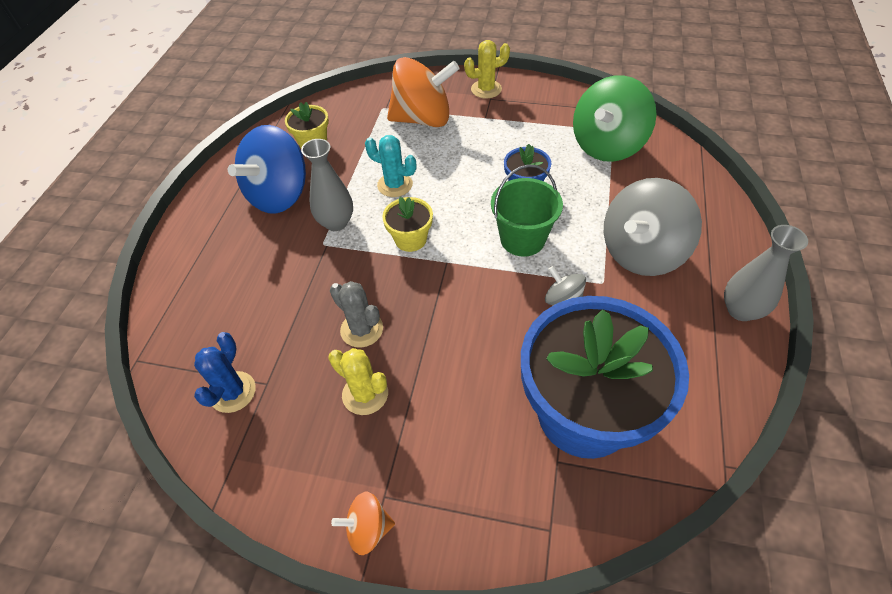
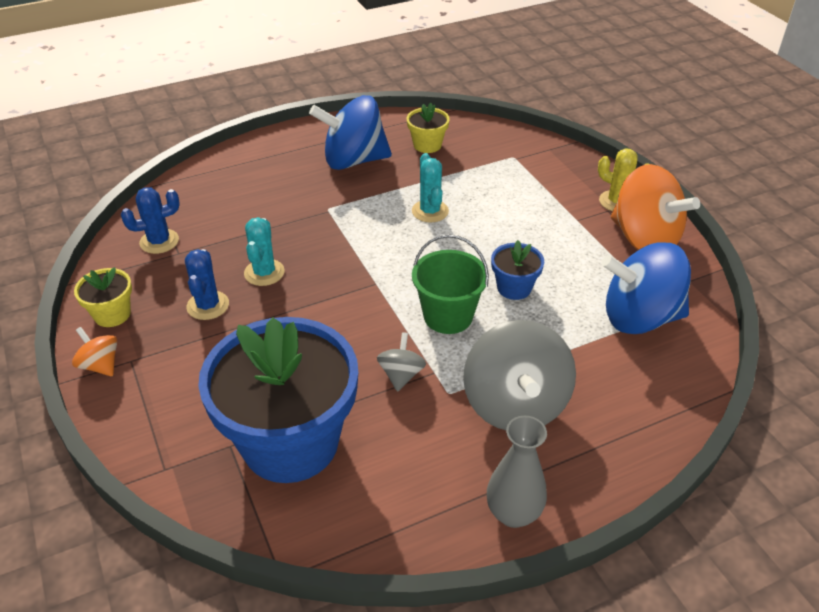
camera: 50 degrees right, 10 degrees down
grey vase [301,139,353,231] -> none
yellow cactus [328,348,388,415] -> blue cactus [185,249,229,320]
grey cactus [330,281,383,348] -> turquoise cactus [244,217,285,286]
yellow flower pot [382,197,433,252] -> yellow flower pot moved to [74,267,132,327]
orange spinning top [387,57,460,127] -> orange spinning top moved to [611,164,700,250]
green spinning top [573,75,657,162] -> blue spinning top [602,242,691,334]
grey spinning top [604,178,702,276] -> grey spinning top turned 105 degrees counterclockwise [463,320,576,430]

